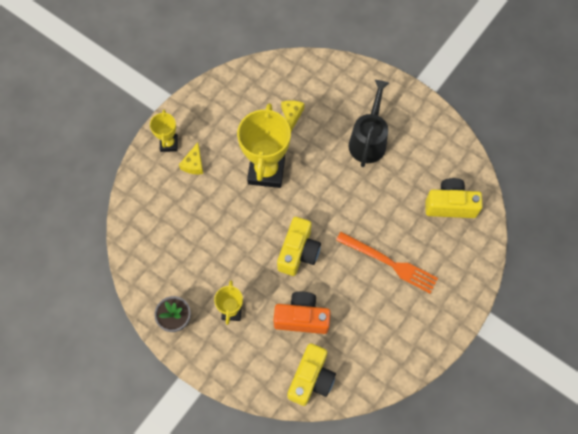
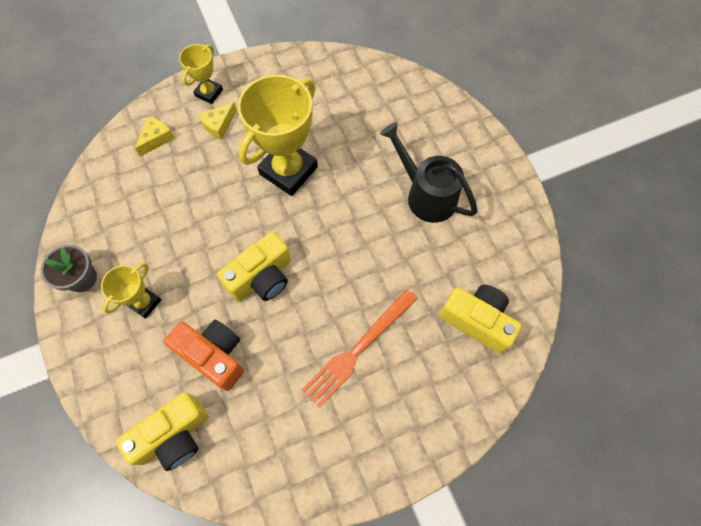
camera: 30 degrees right, 0 degrees up
yellow cheese [281,100,304,131] -> yellow cheese moved to [135,117,175,156]
orange fork [336,232,438,294] -> orange fork turned 75 degrees clockwise [301,289,417,408]
black watering can [349,80,389,167] -> black watering can turned 90 degrees counterclockwise [380,122,478,223]

